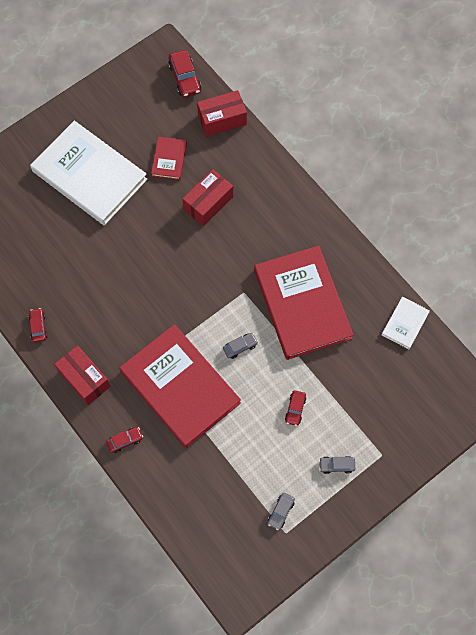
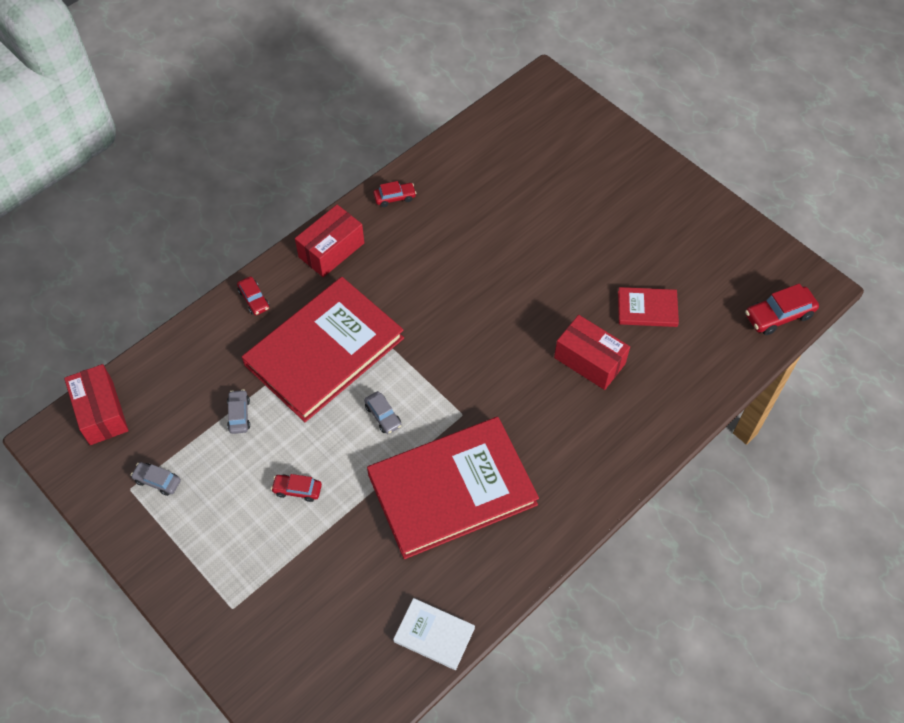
camera: 85 degrees right, 10 degrees down
white book [30,121,148,226] -> none
red box [197,90,247,137] -> red box moved to [64,364,129,445]
grey car [319,456,356,474] -> grey car moved to [227,389,250,434]

